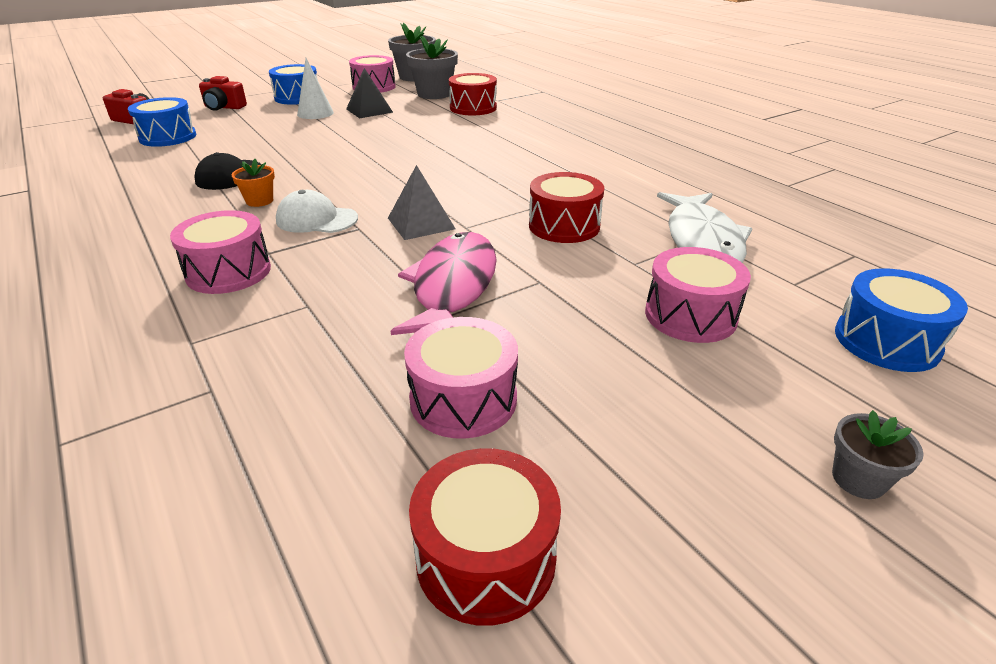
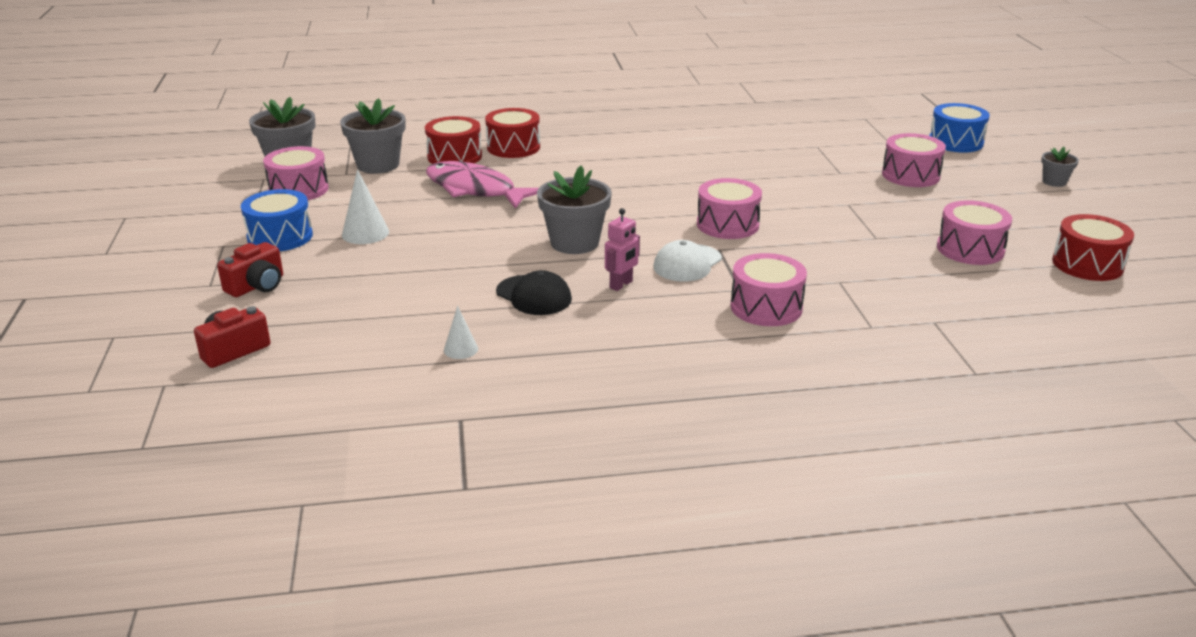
camera: 65 degrees left, 5 degrees down
blue drum [128,97,197,147] -> none
orange flower pot [232,159,275,207] -> pink robot [605,208,640,291]
black pyramid [346,68,393,118] -> none
grey pyramid [388,165,456,240] -> pink drum [697,178,762,239]
pink fish [391,232,497,335] -> pink fish moved to [426,161,538,209]
red drum [529,172,604,243] -> red drum moved to [485,108,540,158]
white fish [657,192,752,263] -> none
none -> white cone [444,306,478,359]
none -> grey flower pot [537,165,612,254]

